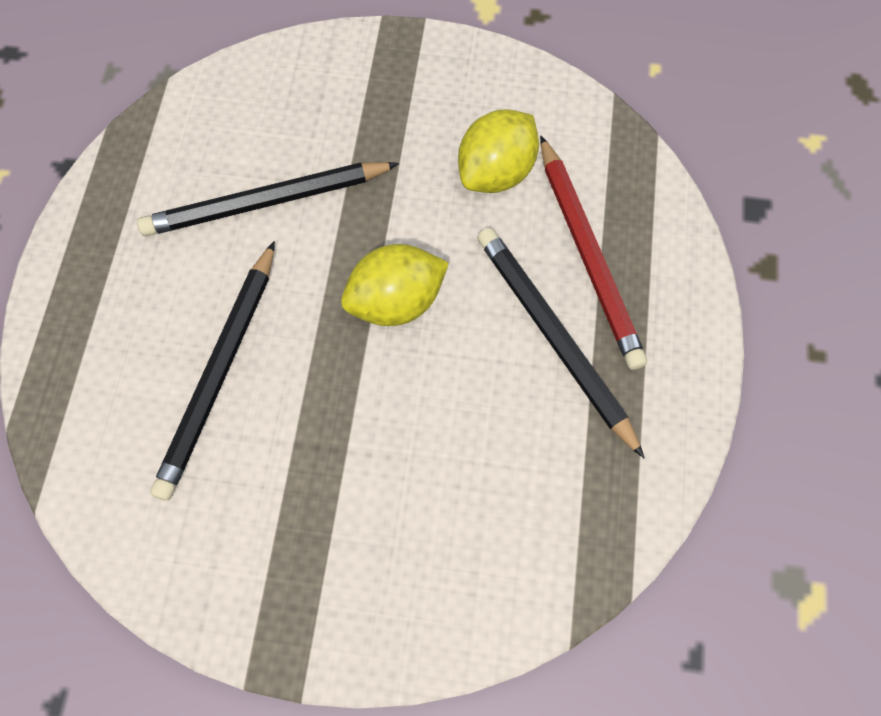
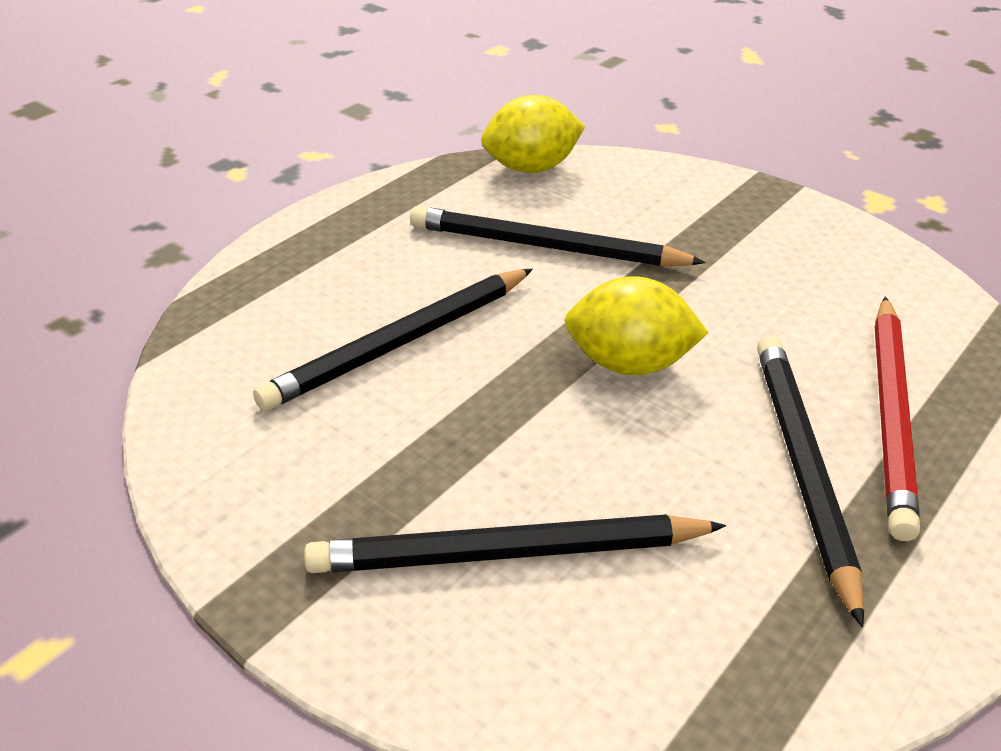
camera: 30 degrees right, 30 degrees down
yellow lemon [458,110,539,193] -> yellow lemon moved to [481,95,585,173]
none -> black pencil [304,515,726,573]

